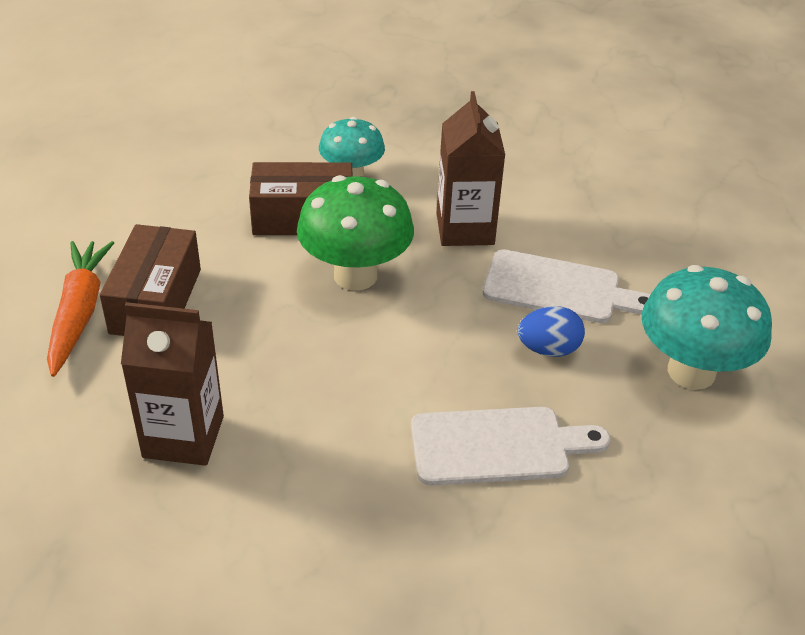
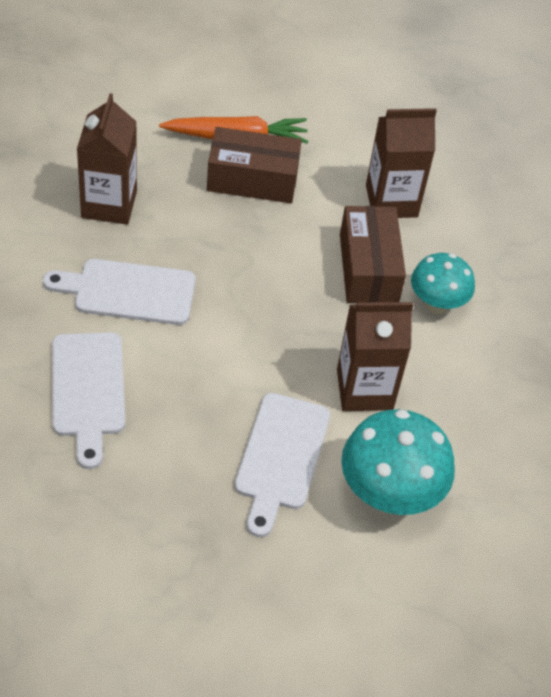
camera: 85 degrees right, 10 degrees up
green mushroom [297,175,414,291] -> none
blue egg [518,306,585,357] -> none
turquoise mushroom [642,265,772,390] -> turquoise mushroom moved to [341,409,455,515]
none -> white cutting board [43,259,196,325]
none -> brown carton [366,108,437,218]

